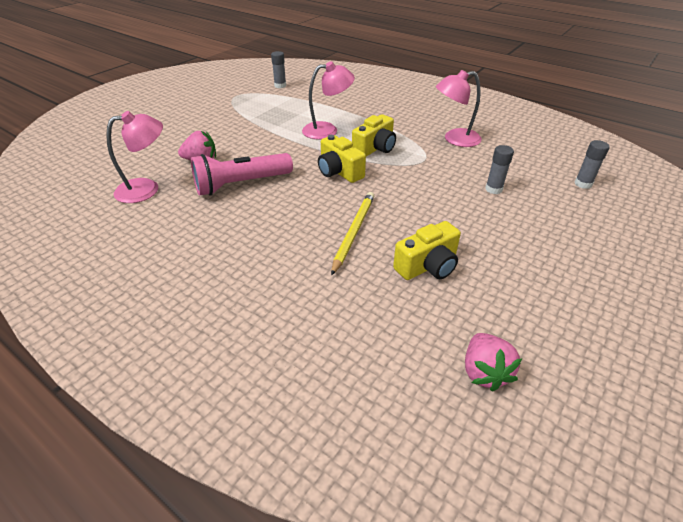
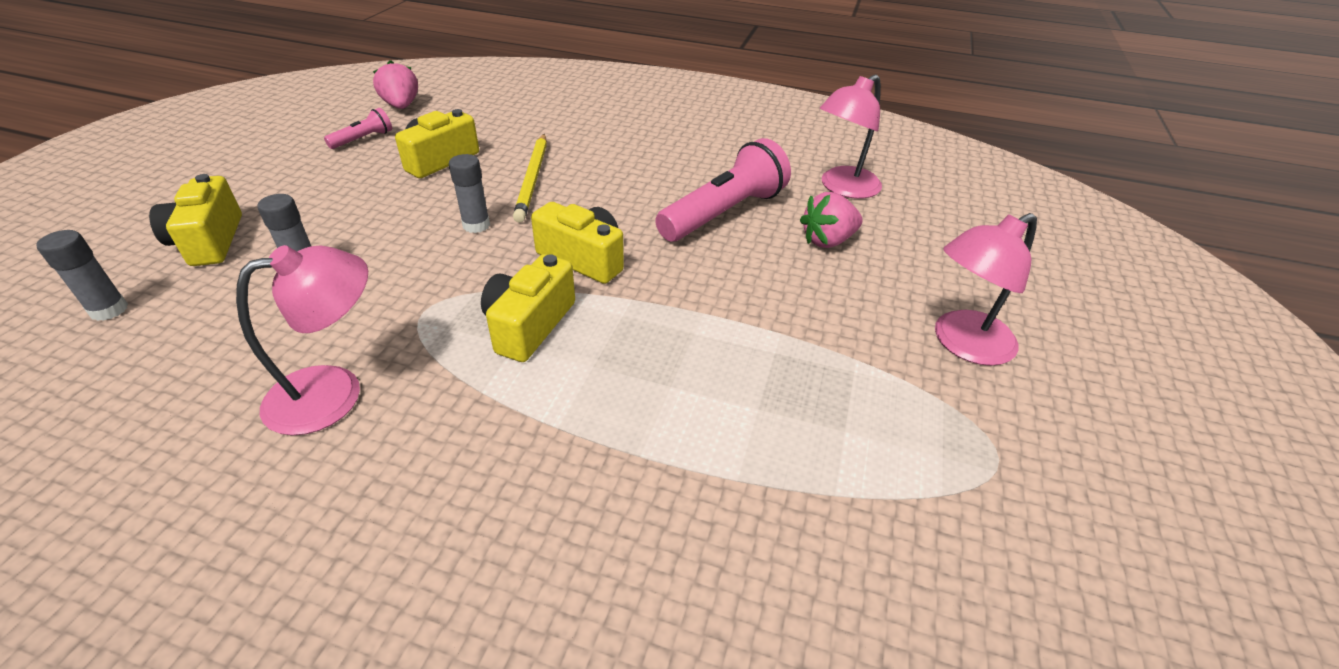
camera: 160 degrees right, 0 degrees up
grey glue stick [271,51,286,88] -> grey glue stick moved to [449,154,490,233]
pink lamp [302,61,355,140] -> pink lamp moved to [935,213,1037,366]
none -> yellow camera [149,174,242,266]
none -> pink flashlight [324,108,392,149]

